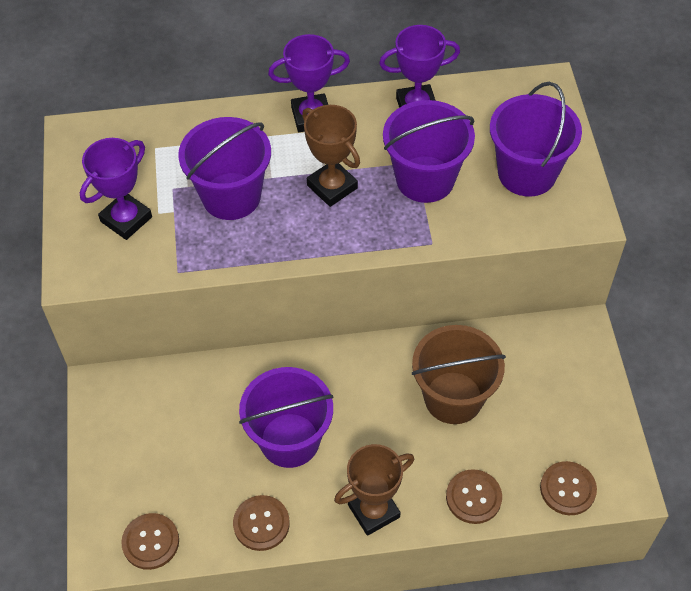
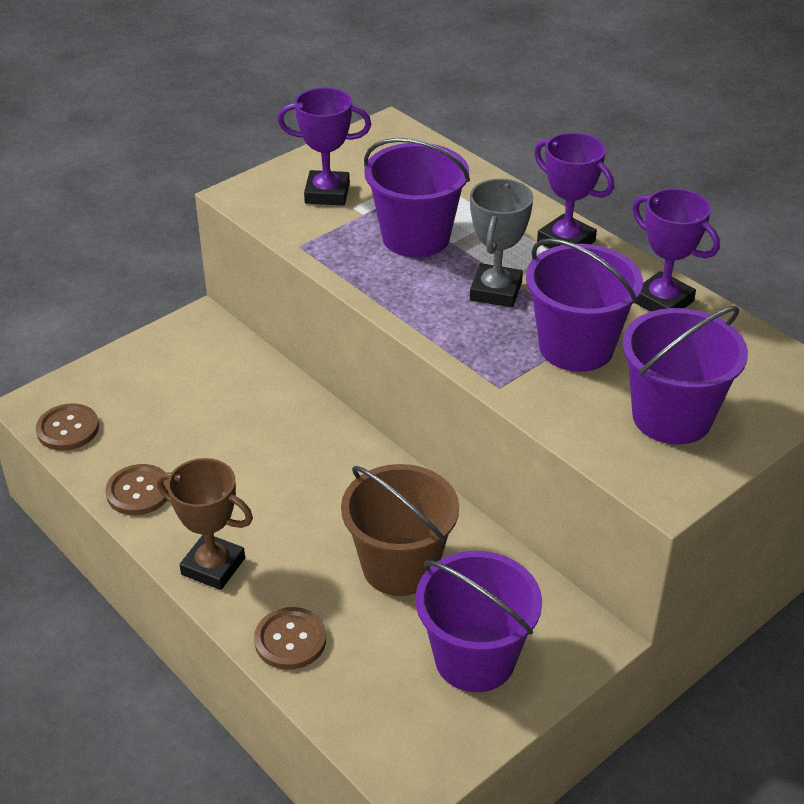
camera: 55 degrees right, 15 degrees down
purple bucket [239,367,333,468] -> purple bucket moved to [416,551,542,692]
brown trophy [302,105,360,207] -> grey trophy [470,179,533,307]
brown button [540,461,597,515] -> none

